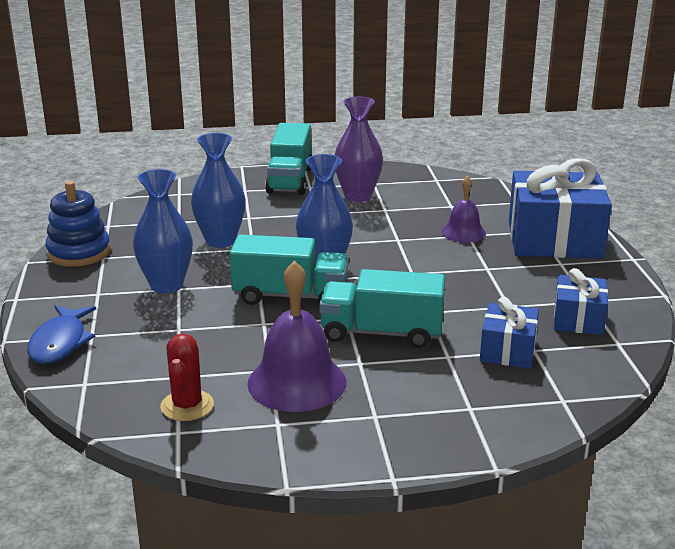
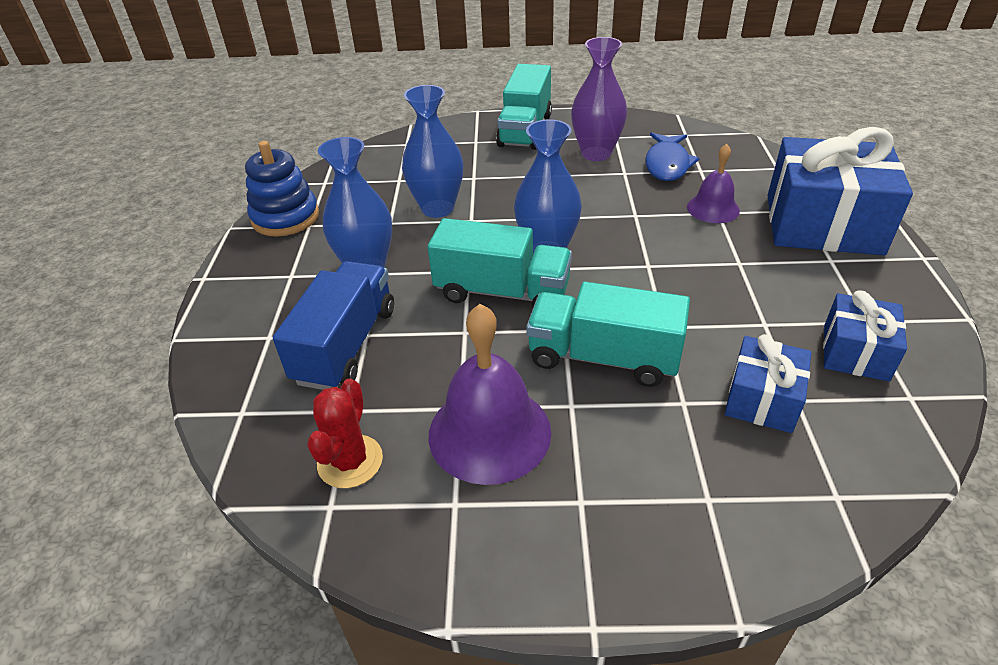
camera: 10 degrees right, 15 degrees up
blue fish [27,305,96,364] -> blue fish moved to [645,132,700,181]
none -> blue truck [273,261,394,390]

